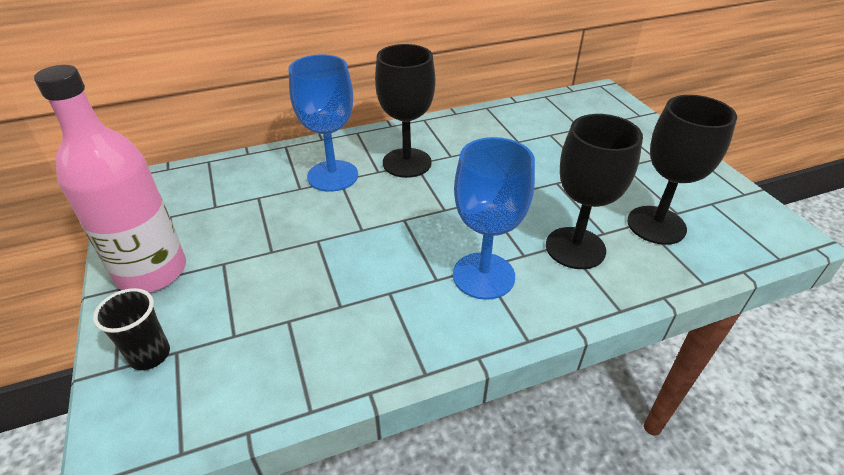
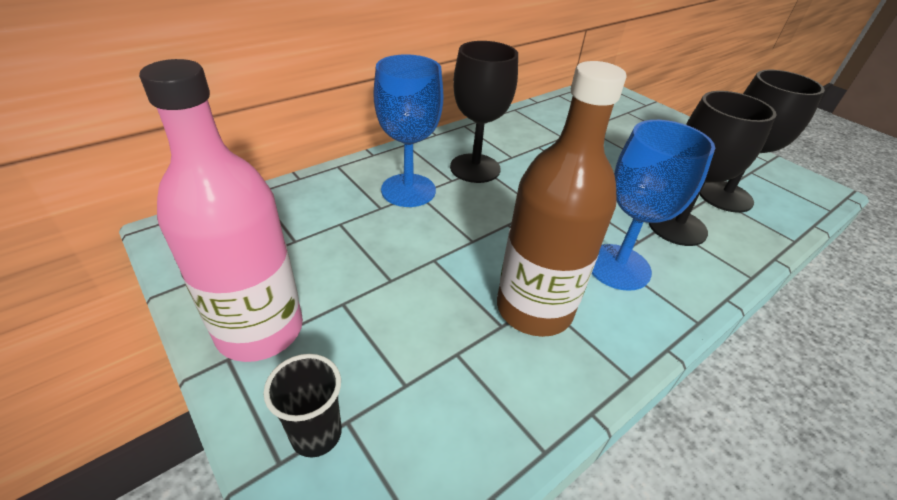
camera: 20 degrees left, 0 degrees up
none -> brown bottle [497,61,627,337]

